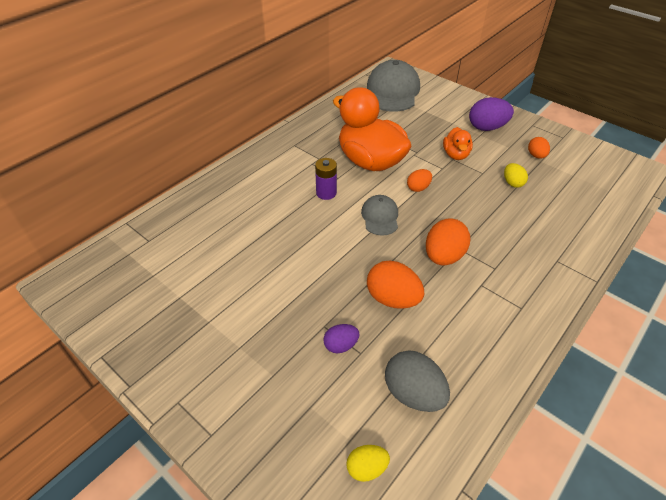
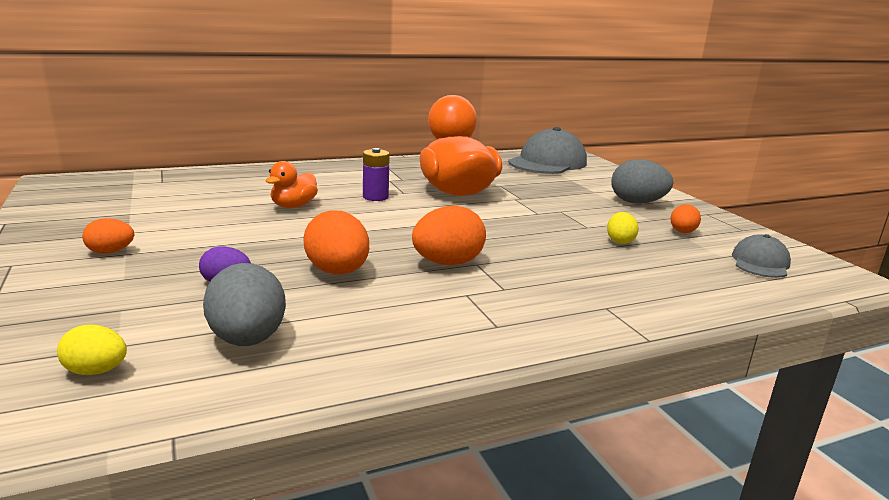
camera: 25 degrees right, 25 degrees down
grey cap [361,195,398,236] -> grey cap moved to [732,234,791,278]
orange egg [407,169,432,192] -> orange egg moved to [82,218,134,254]
orange duck [443,127,473,160] -> orange duck moved to [266,161,318,208]
purple egg [469,97,514,131] -> grey egg [611,159,673,204]

